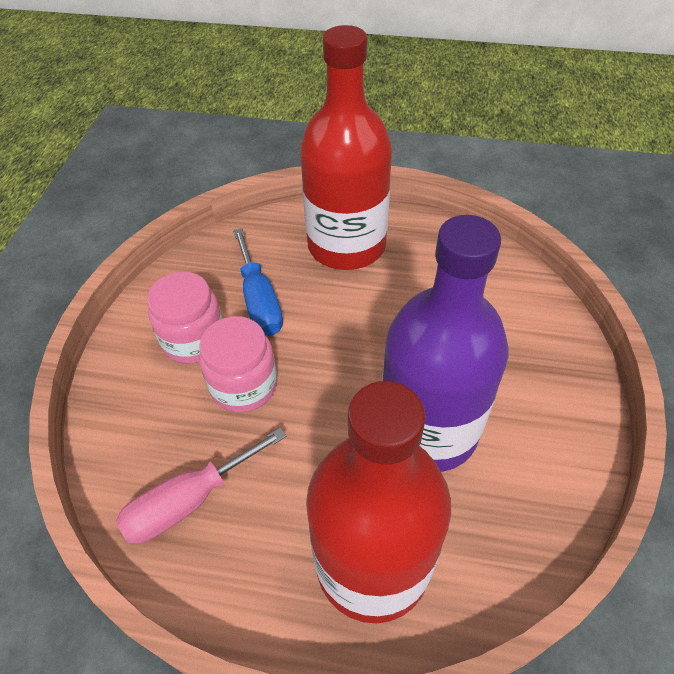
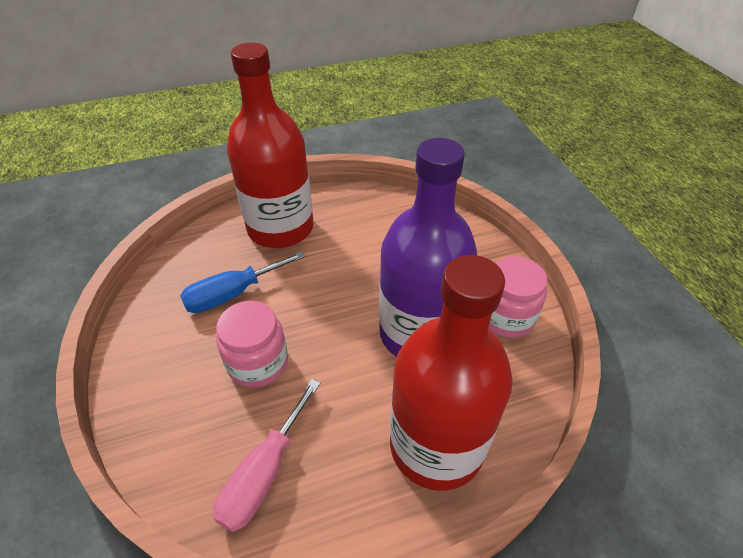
camera: 30 degrees left, 5 degrees down
pink jar [147,272,223,364] -> pink jar moved to [488,256,547,338]
blue screwdriver [233,228,283,336] -> blue screwdriver turned 105 degrees clockwise [180,251,305,313]

